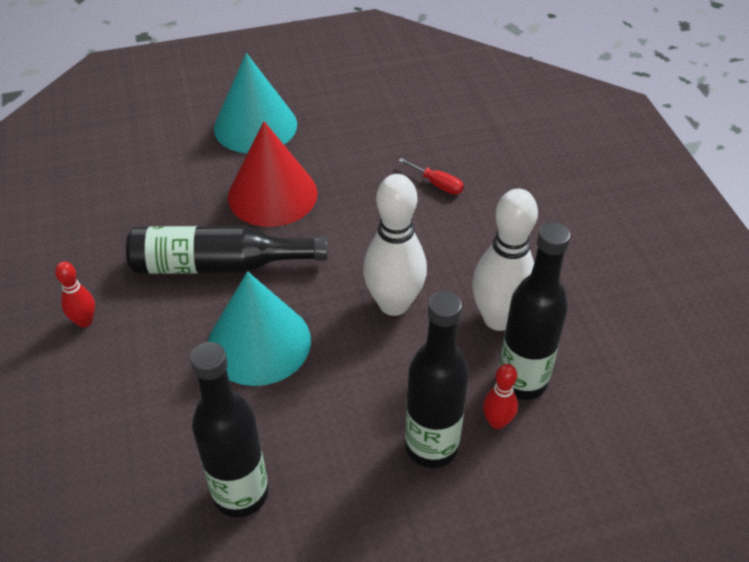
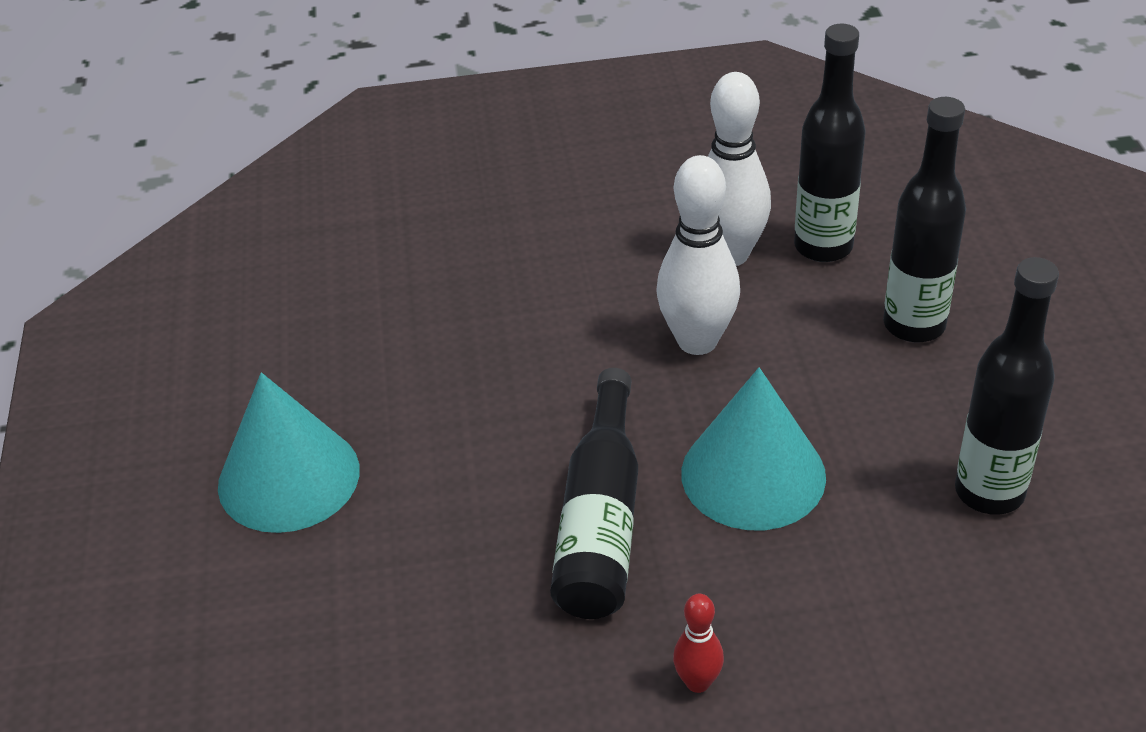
camera: 80 degrees left, 5 degrees down
red cone [228,121,318,227] -> none
red screwdriver [398,158,464,194] -> none
red bowling pin [483,364,518,429] -> none

